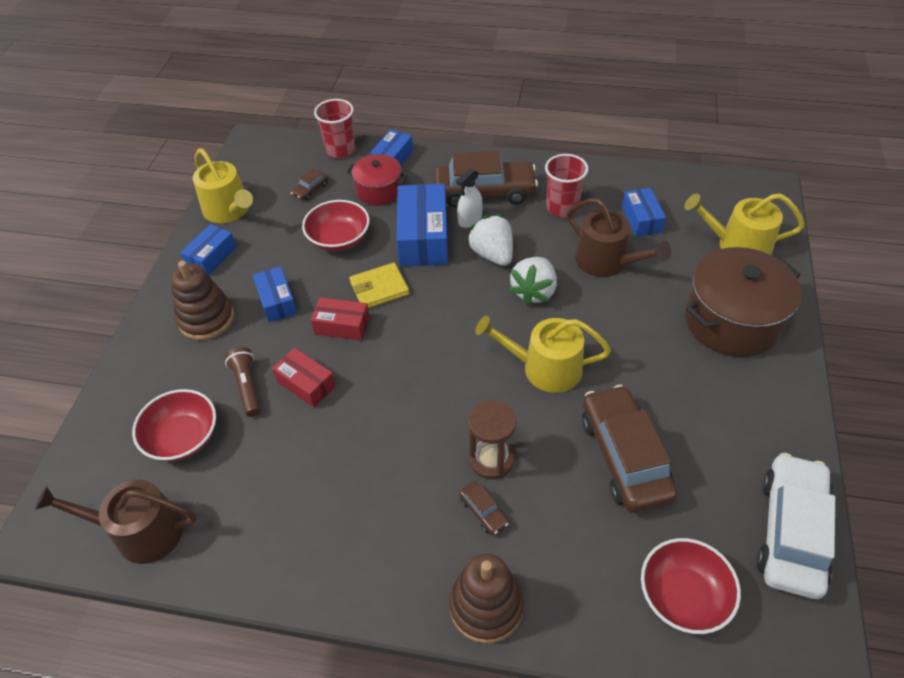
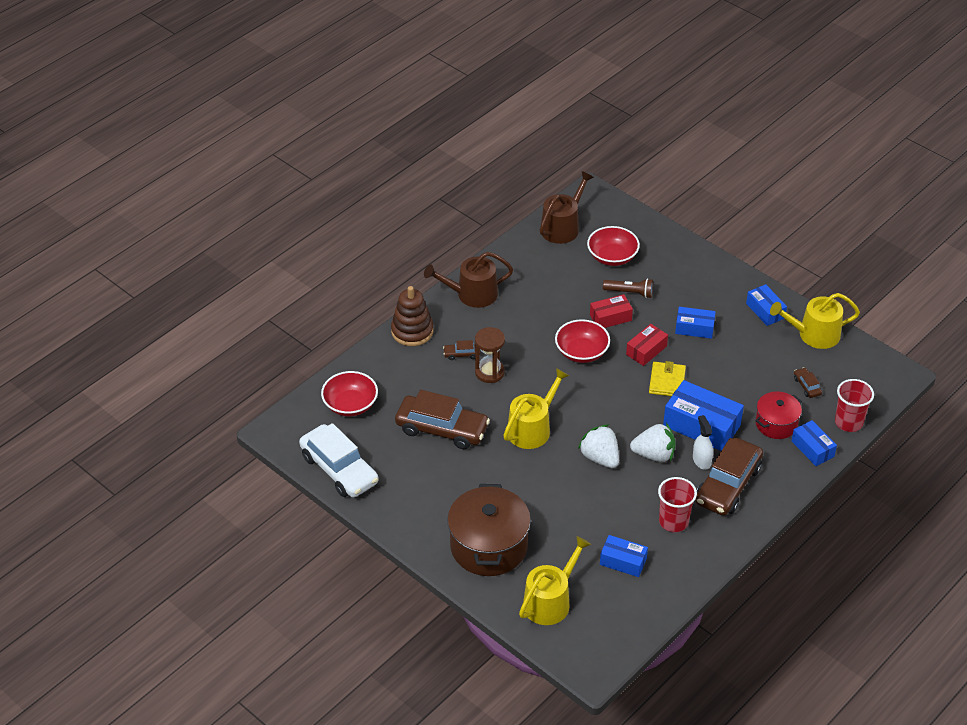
camera: 120 degrees right, 5 degrees down
brown stacking toy [171,261,234,340] -> none
red bowl [302,200,370,251] -> red bowl moved to [555,319,610,363]
brown watering can [567,198,671,277] -> brown watering can moved to [424,252,513,308]

